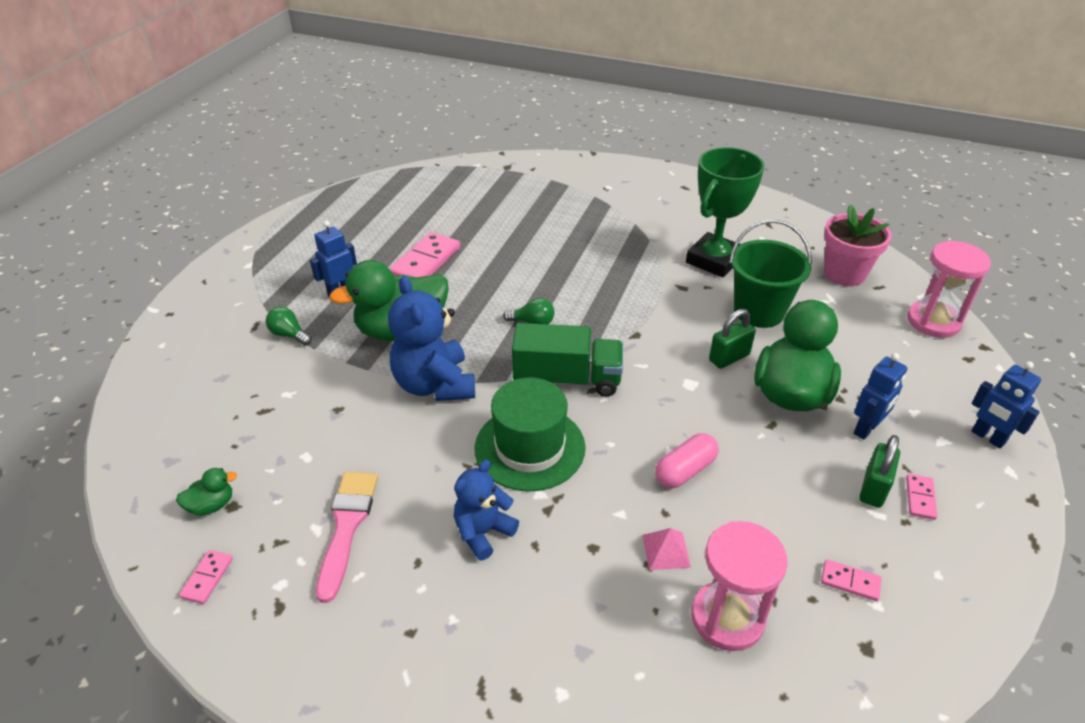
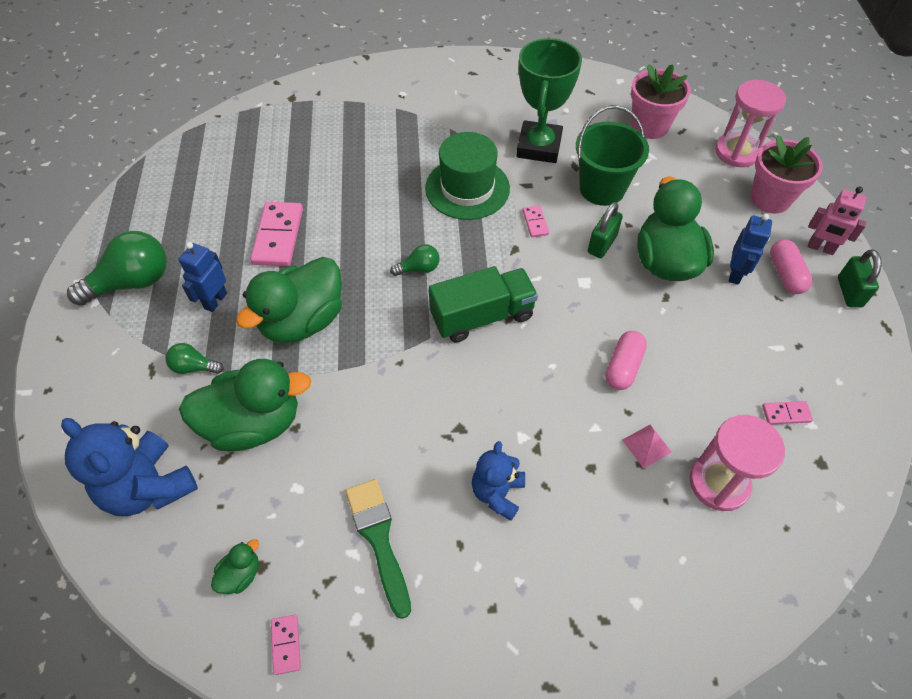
camera: 25 degrees left, 15 degrees up
pink brush [316,472,378,603] -> green brush [346,479,411,619]
blue teddy bear [388,276,475,401] -> blue teddy bear moved to [61,418,198,516]
green hat [475,378,586,492] -> green hat moved to [425,132,510,220]
green padlock [860,435,900,508] -> green padlock moved to [838,249,882,307]
pink domino [906,474,937,520] -> pink domino moved to [523,205,549,237]
blue robot [971,361,1041,449] -> pink robot [808,186,867,255]
none -> green light bulb [67,231,167,306]
none -> green duck [179,359,311,451]
none -> pink flower pot [750,135,823,214]
none -> pink capsule [770,239,812,294]

